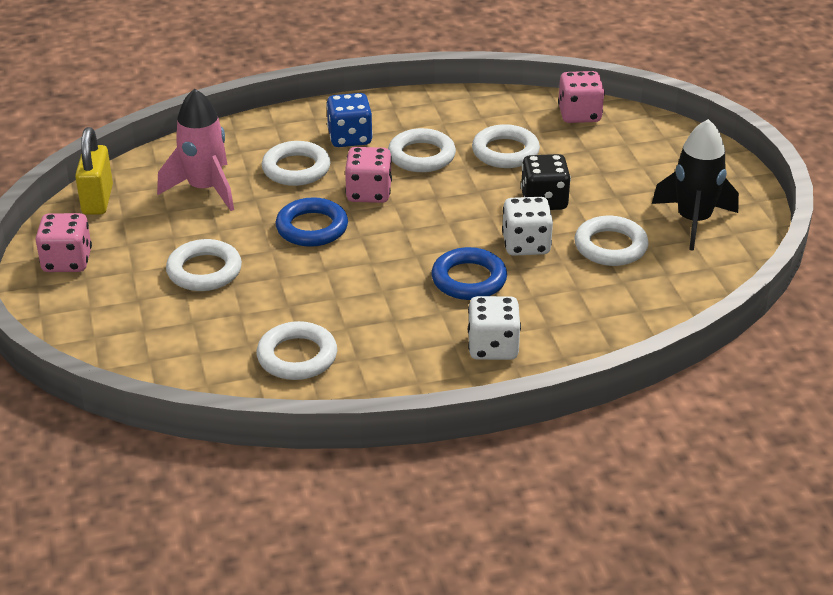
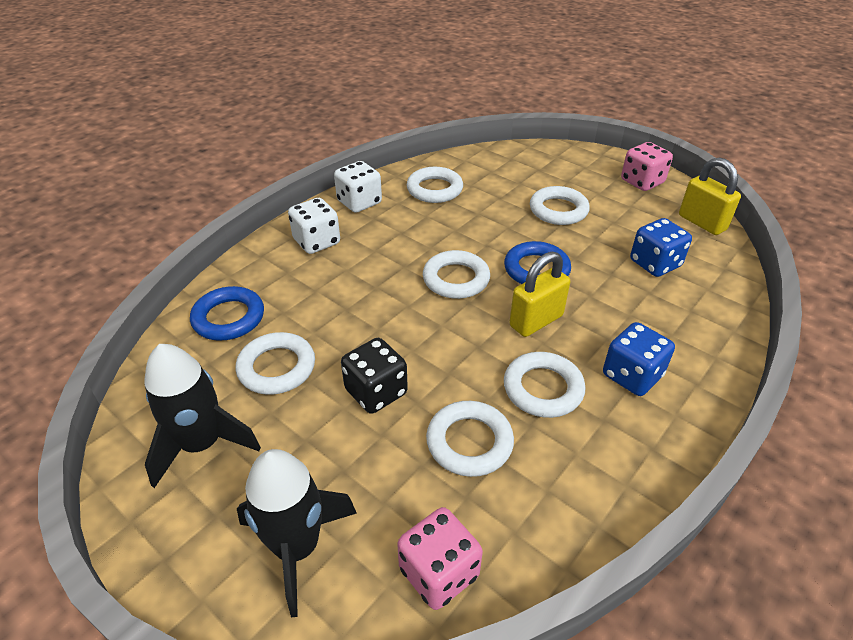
camera: 145 degrees right, 5 degrees up
pink rocket [157,88,234,211] -> blue dice [630,218,692,277]
white ring [262,141,331,186] -> white ring moved to [423,250,490,299]
pink dice [345,147,392,203] -> yellow padlock [509,252,570,337]
blue ring [431,247,507,300] -> blue ring moved to [190,286,264,341]
white dice [502,197,553,256] -> white dice moved to [334,161,382,213]
none -> black rocket [237,449,357,618]

